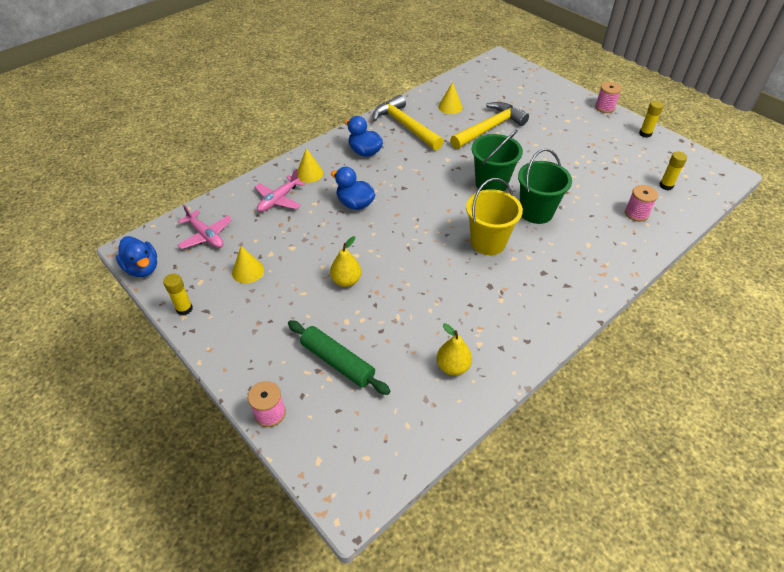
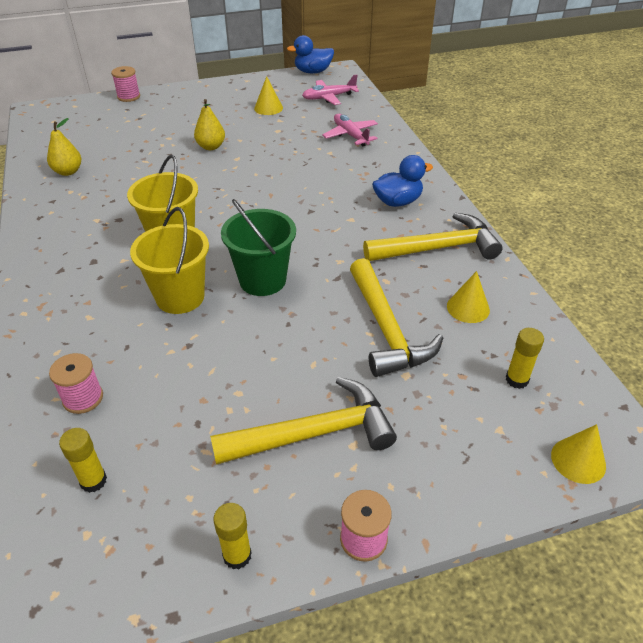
camera: 115 degrees right, 5 degrees down
yellow glue stick [163,274,193,315] -> yellow glue stick moved to [506,328,544,389]
green rolling pin [288,320,390,395] -> none
yellow cone [298,148,323,183] -> yellow cone moved to [551,424,606,484]
blue duck [331,167,375,210] -> none
green bucket [518,149,572,224] -> yellow bucket [130,207,209,314]
none -> yellow hammer [210,377,397,465]

